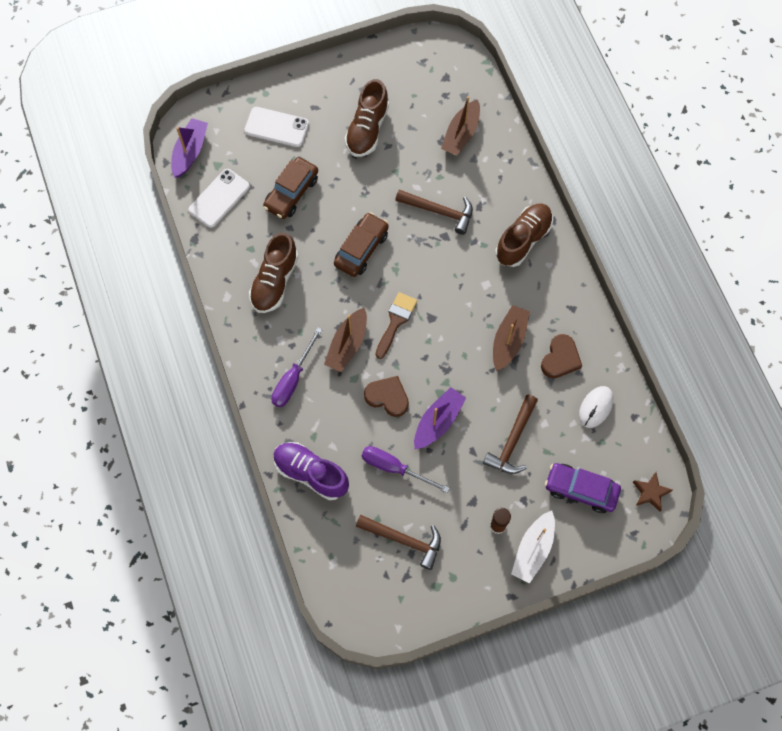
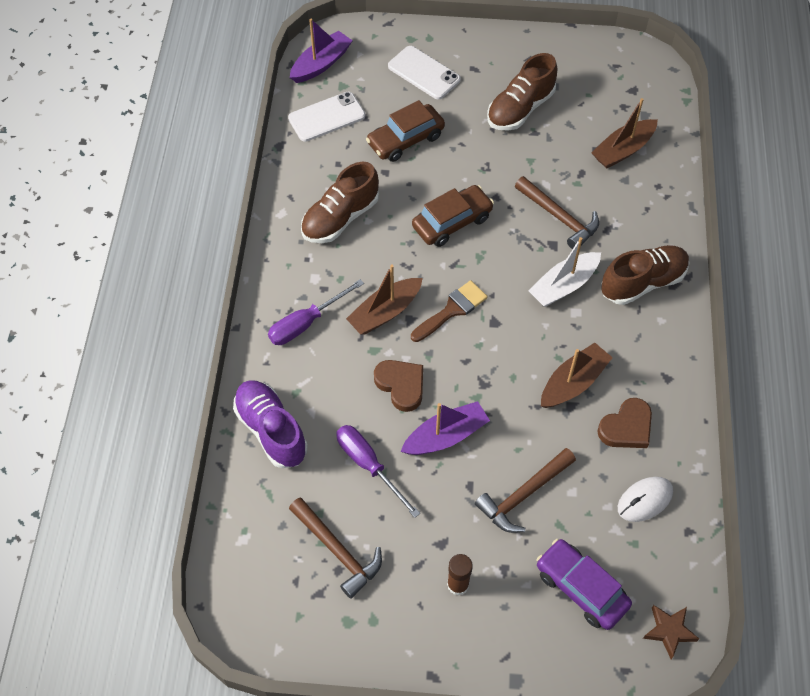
camera: 25 degrees right, 10 degrees down
white boat [511,510,555,583] -> white boat moved to [528,237,601,307]

